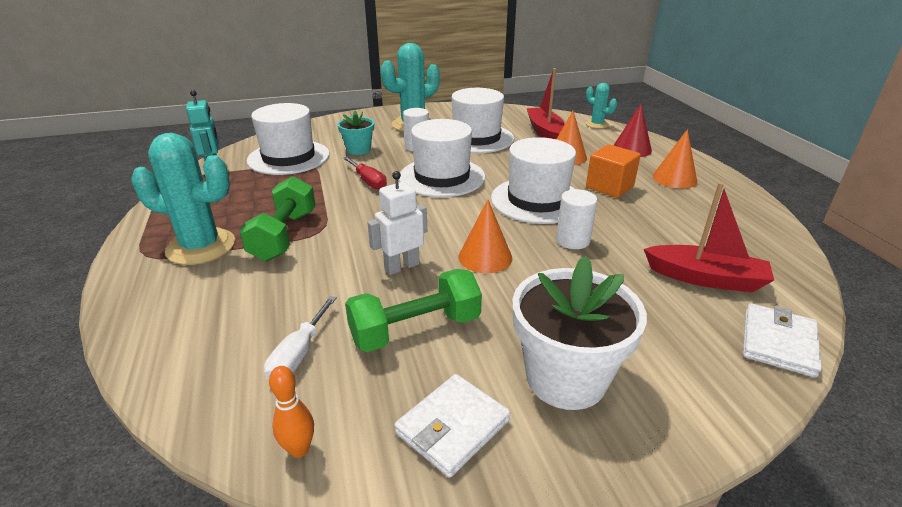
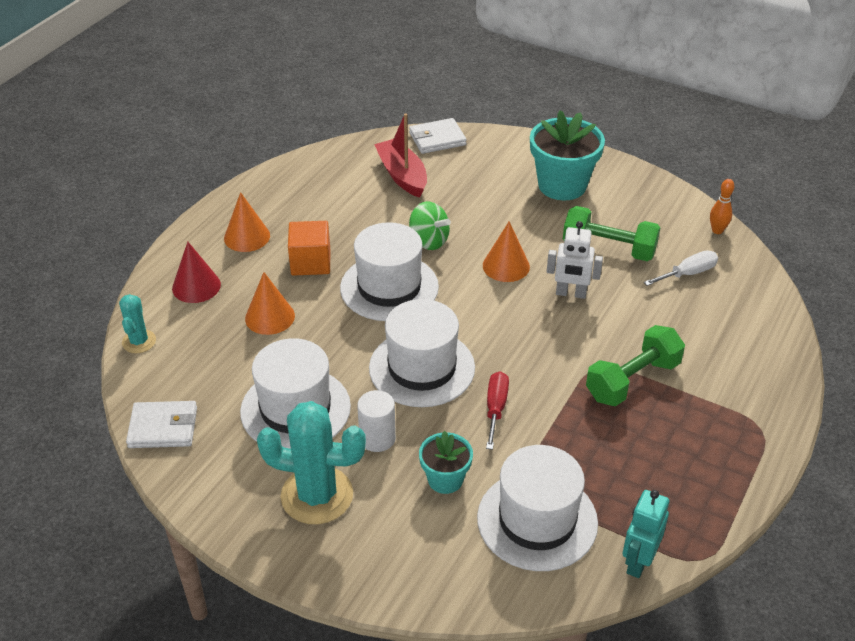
camera: 135 degrees left, 10 degrees up
turquoise cactus [131,133,235,265] -> none
white wallet [394,374,510,478] -> white wallet moved to [126,401,197,448]
white flower pot [512,256,647,410] -> turquoise flower pot [530,110,605,200]
red boat [527,68,565,139] -> none
white cylinder [556,189,597,249] -> green spinning top [409,201,451,250]

